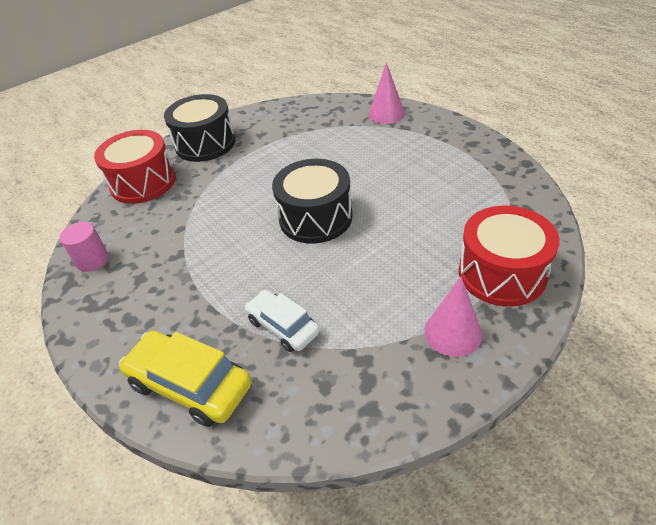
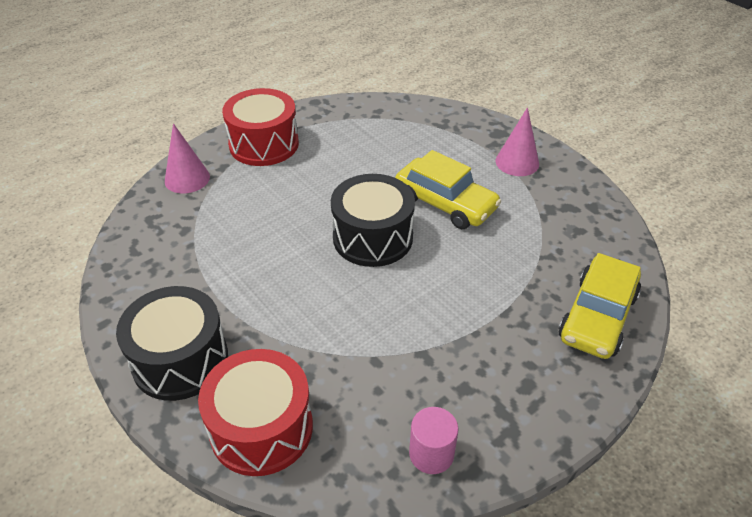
camera: 95 degrees left, 0 degrees up
white car [245,290,320,352] -> none
red drum [459,206,559,307] -> red drum moved to [222,88,299,166]
none -> yellow car [395,150,501,229]

